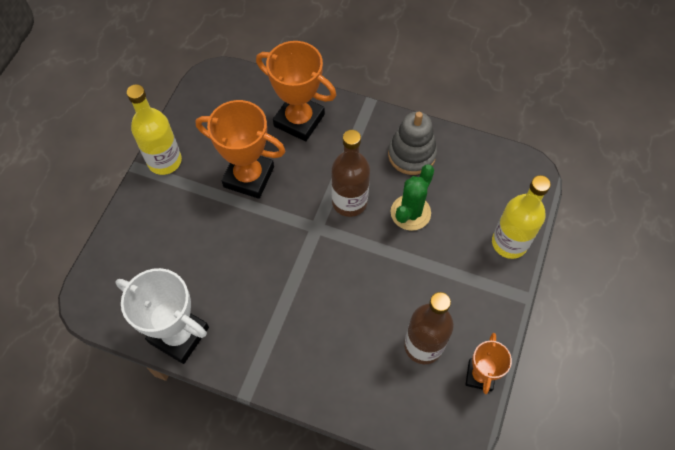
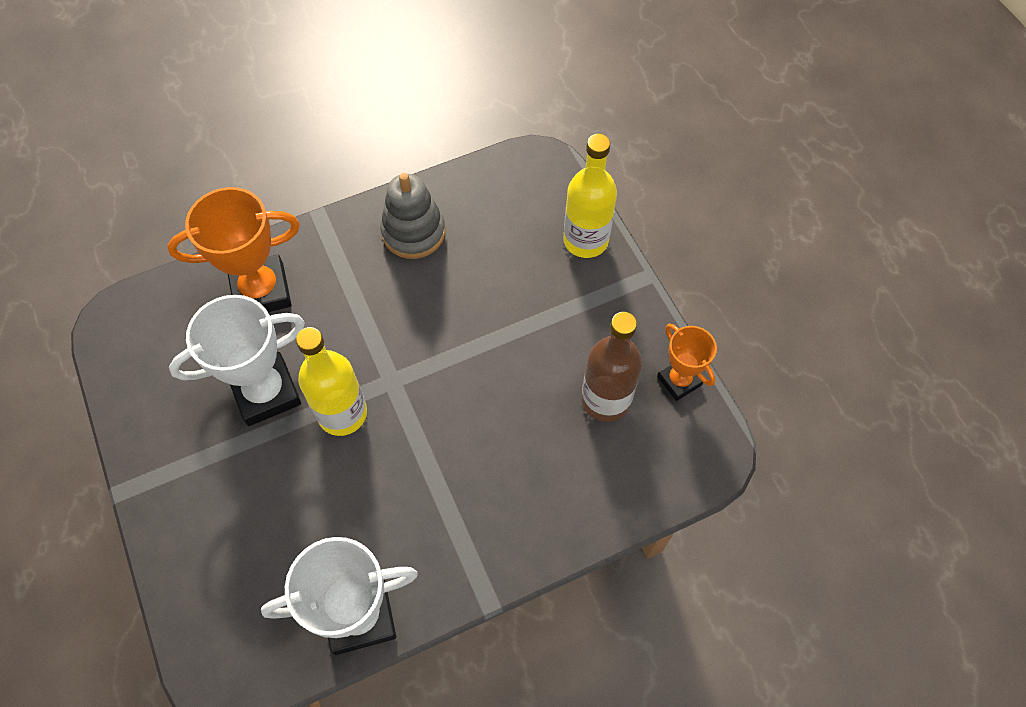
camera: 45 degrees left, 0 degrees up
yellow bottle [127,84,182,175] -> yellow bottle moved to [296,327,367,436]
orange trophy [196,100,285,199] -> white trophy [169,295,305,426]
brown bottle [331,130,370,217] -> none
green cactus [391,165,434,231] -> none

